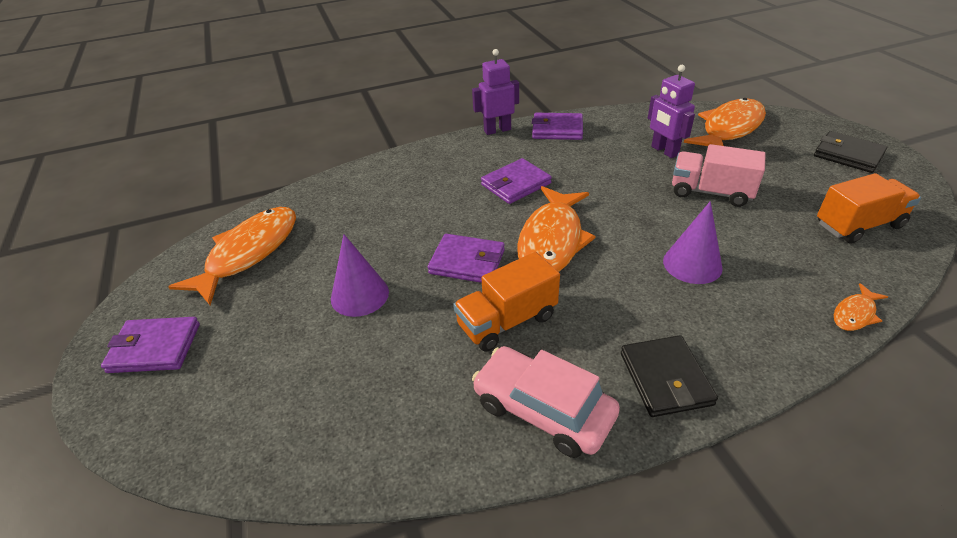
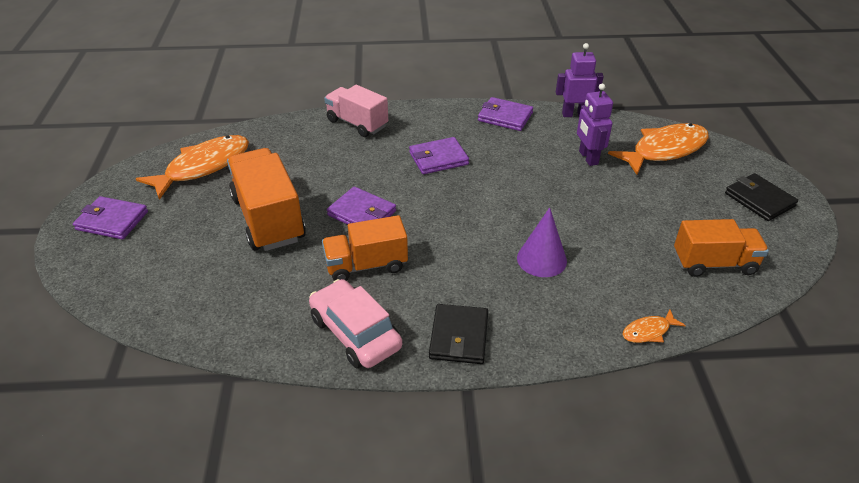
camera: 15 degrees right, 0 degrees up
purple cone [331,234,389,317] -> orange truck [227,148,306,251]
purple robot [472,49,519,135] -> purple robot moved to [556,43,604,117]
orange fish [517,186,596,272] -> none
pink truck [672,144,766,207] -> pink truck moved to [324,85,388,137]

